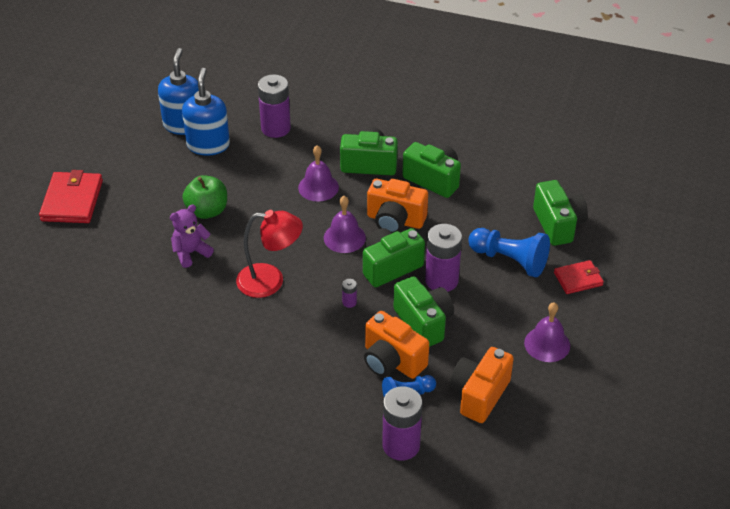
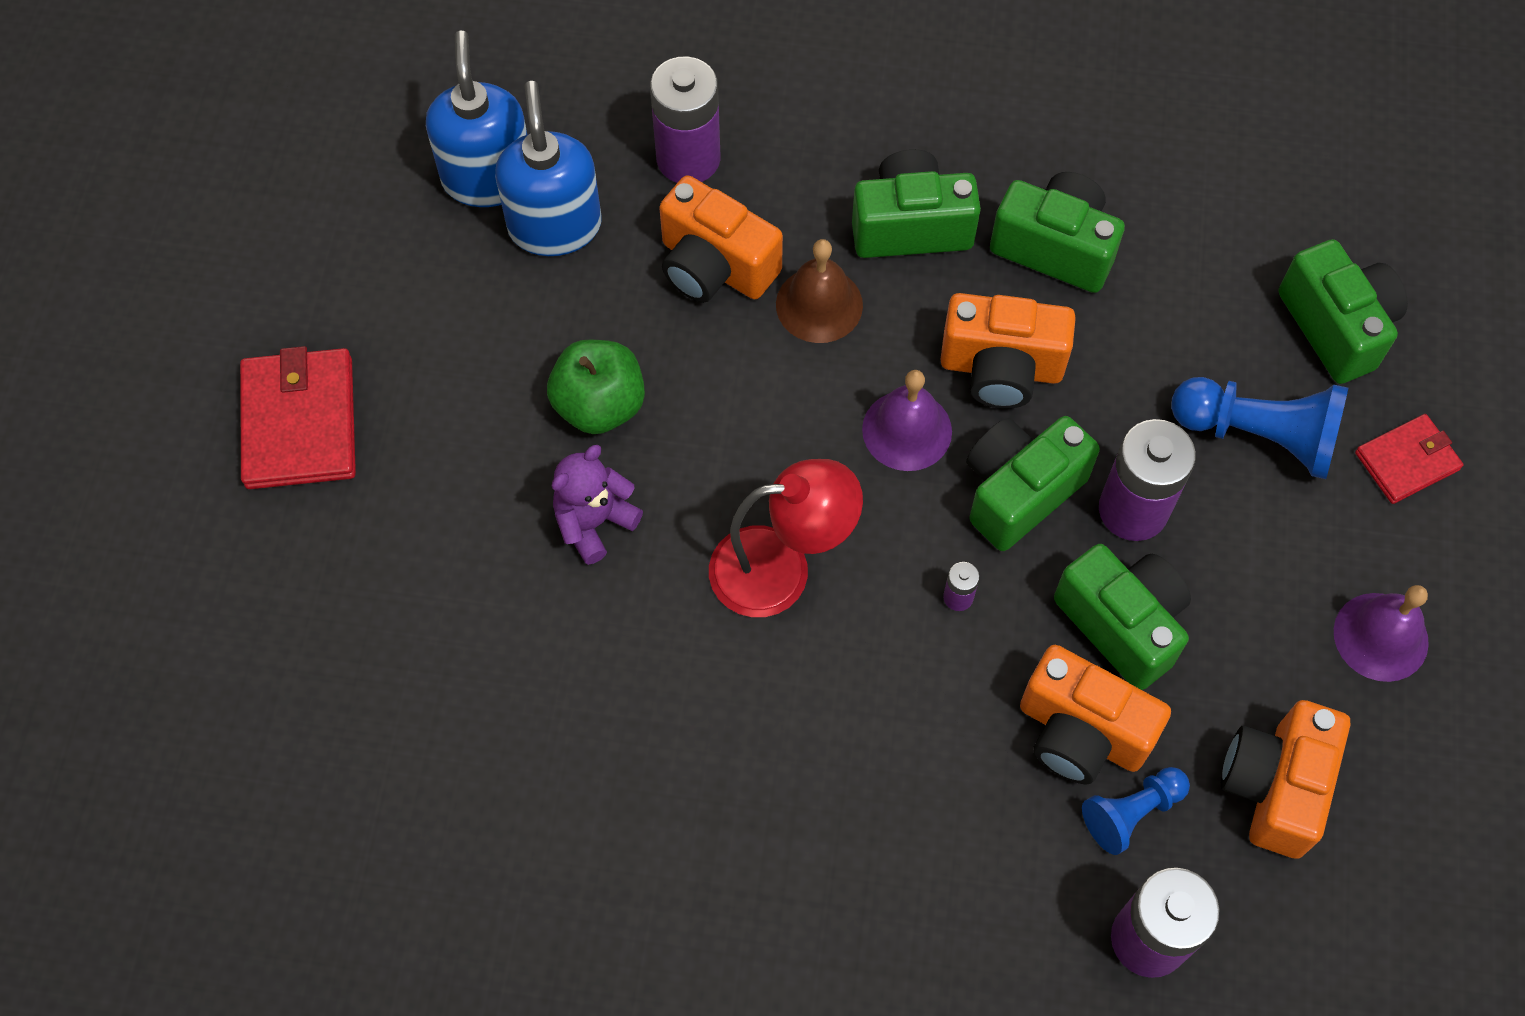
camera: 10 degrees left, 20 degrees up
purple bell [298,145,339,202] -> brown bell [776,239,863,343]
none -> orange camera [659,175,783,303]

